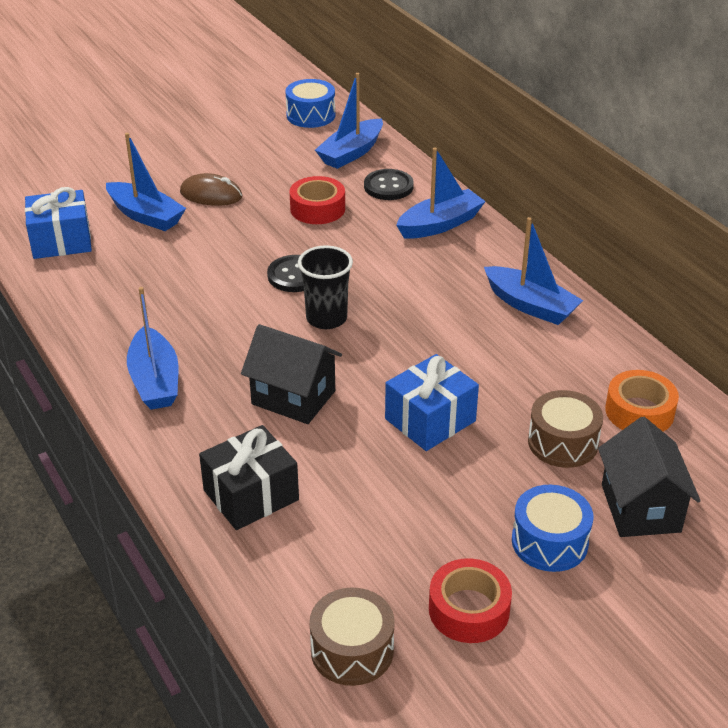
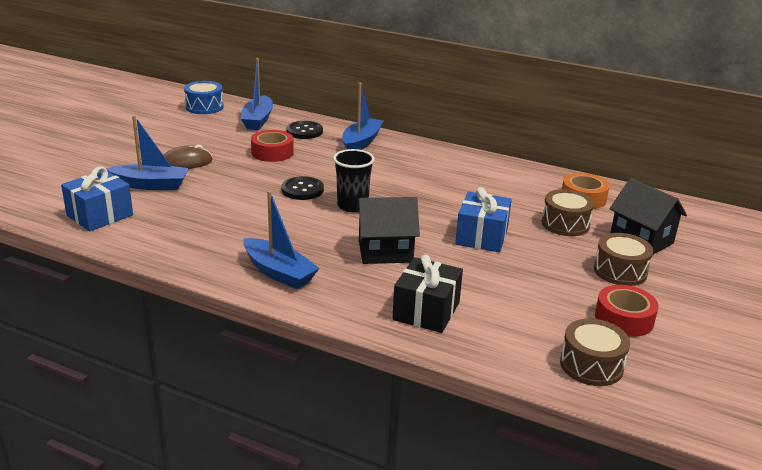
camera: 35 degrees left, 10 degrees down
blue boat [484,217,583,325] -> none
blue drum [512,485,593,572] -> brown drum [594,233,653,286]

